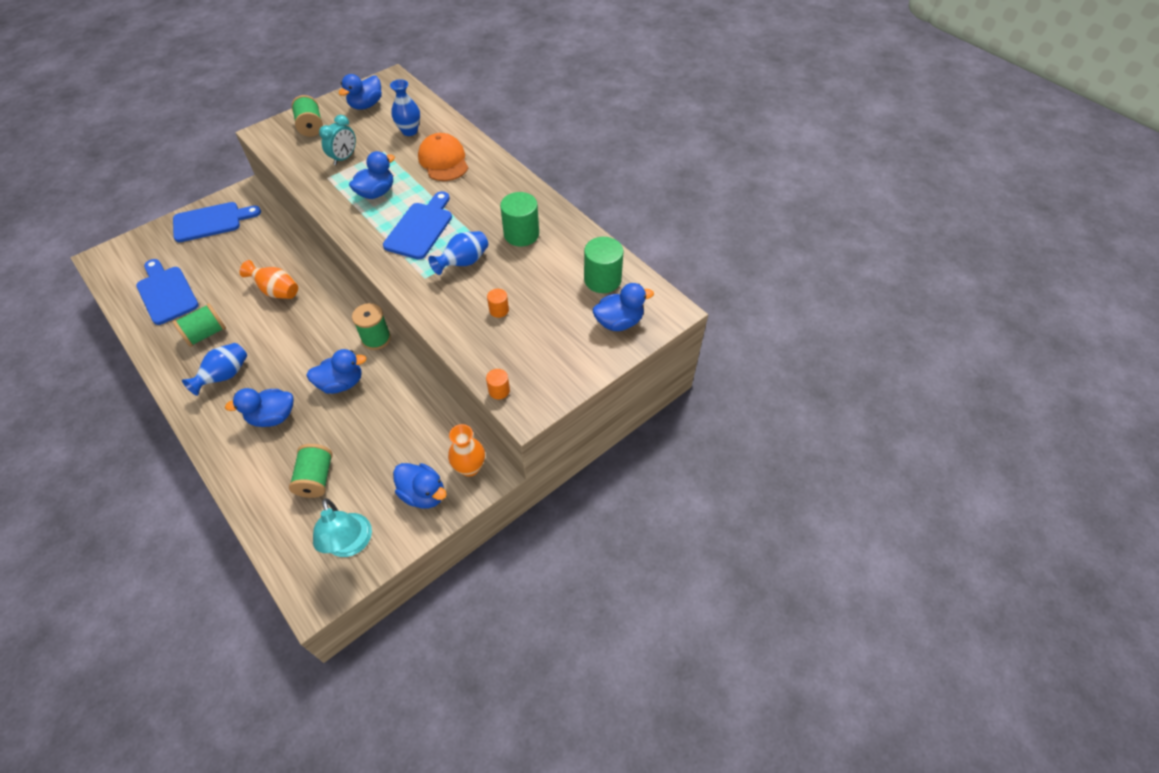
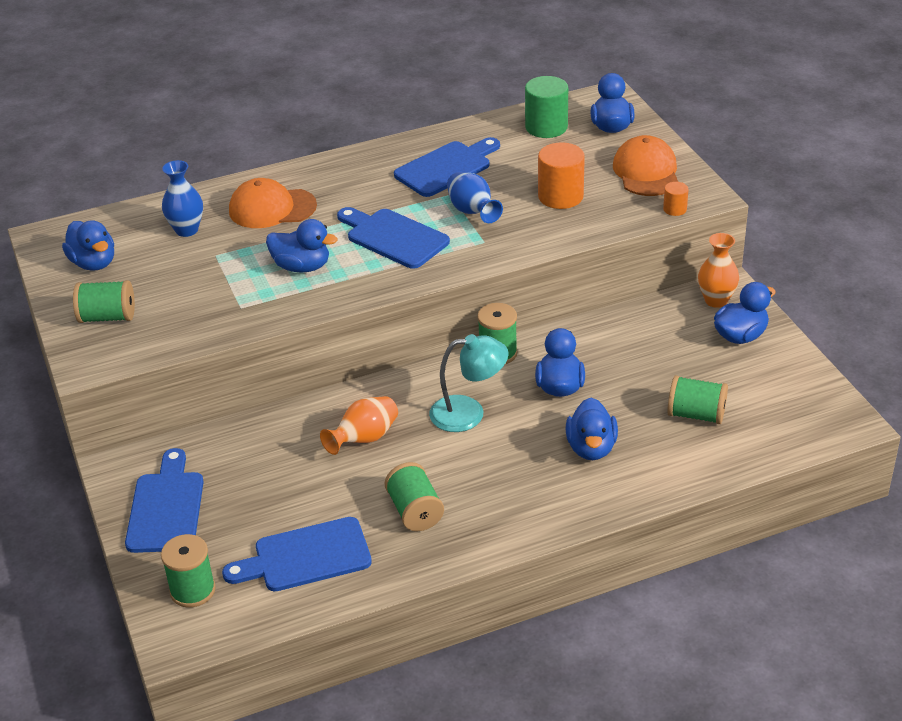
camera: 70 degrees left, 15 degrees down
blue vase [182,343,247,396] -> none
turquoise lamp [313,498,372,557] -> turquoise lamp moved to [429,334,508,432]
turquoise clock [319,115,356,165] -> none
blue duck [349,151,395,199] -> blue duck turned 135 degrees clockwise [266,219,337,272]
orange cylinder [487,289,509,318] -> orange cylinder [538,142,585,209], size x1.96
green cylinder [500,192,539,247] -> blue cutting board [394,137,500,197]
none -> green spool [161,534,216,608]
none -> orange cap [613,135,678,196]

